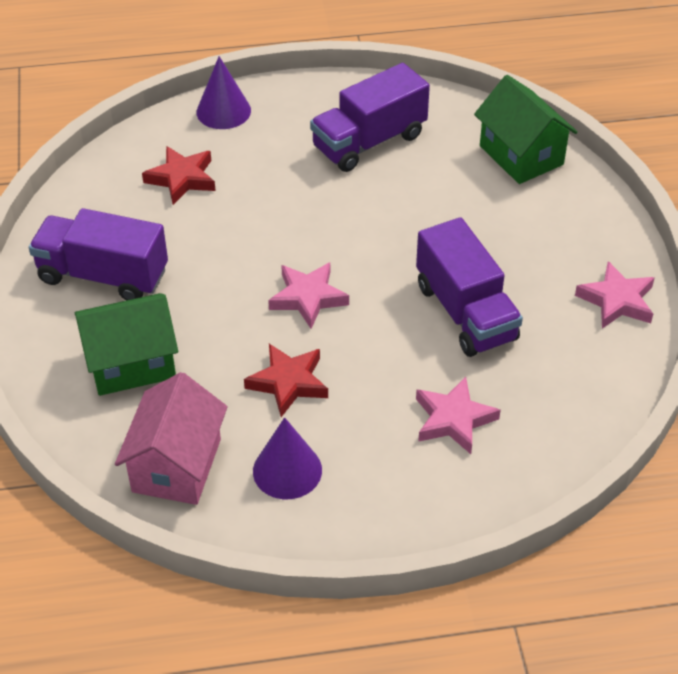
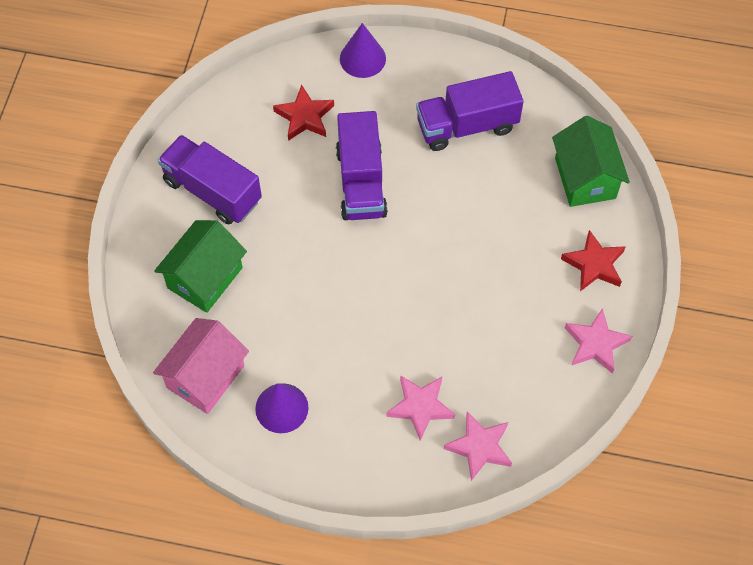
camera: 20 degrees right, 15 degrees up
green house [75,293,178,396] -> green house turned 60 degrees counterclockwise [154,220,247,313]
red star [244,344,328,417] -> red star moved to [561,230,626,291]
pink star [268,262,349,329] -> pink star moved to [444,412,512,481]
purple truck [416,217,523,357] -> purple truck moved to [336,111,388,220]

